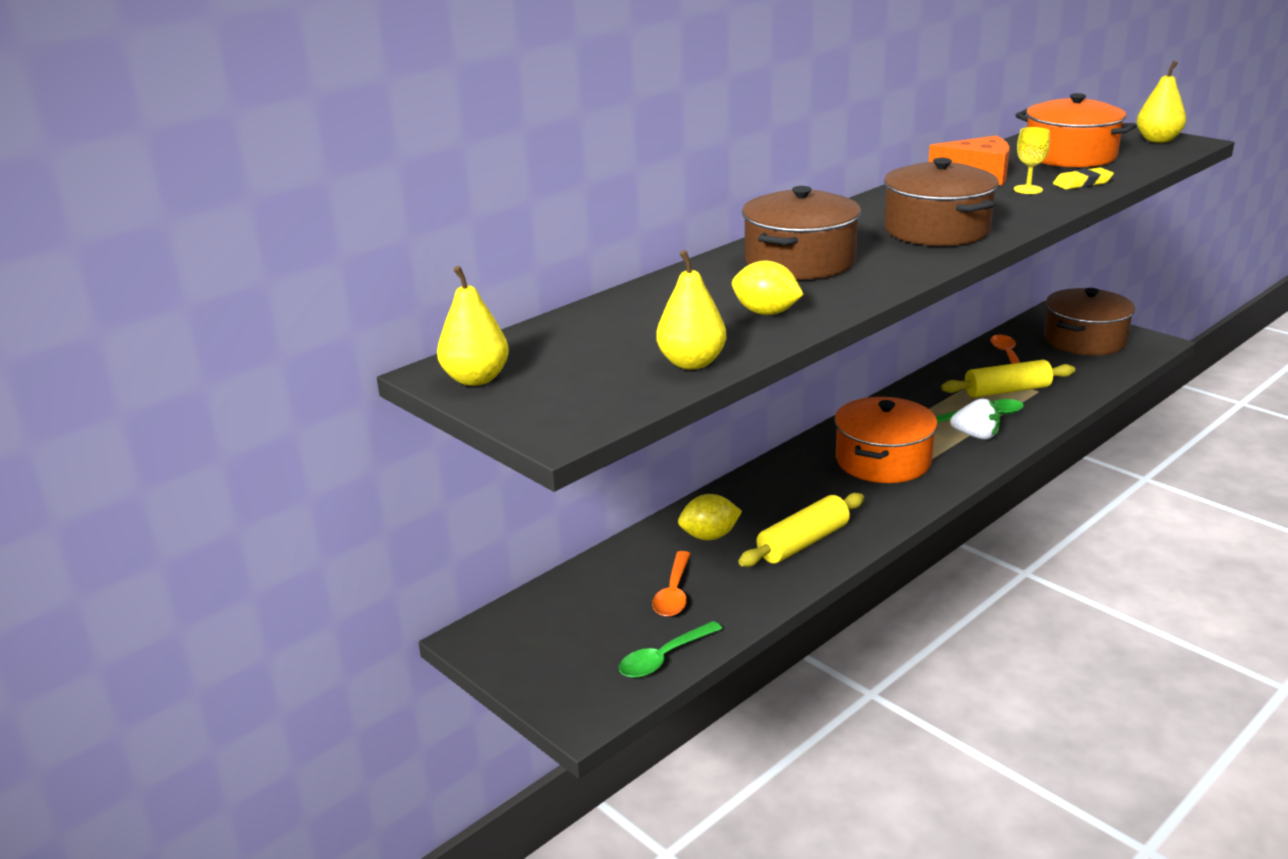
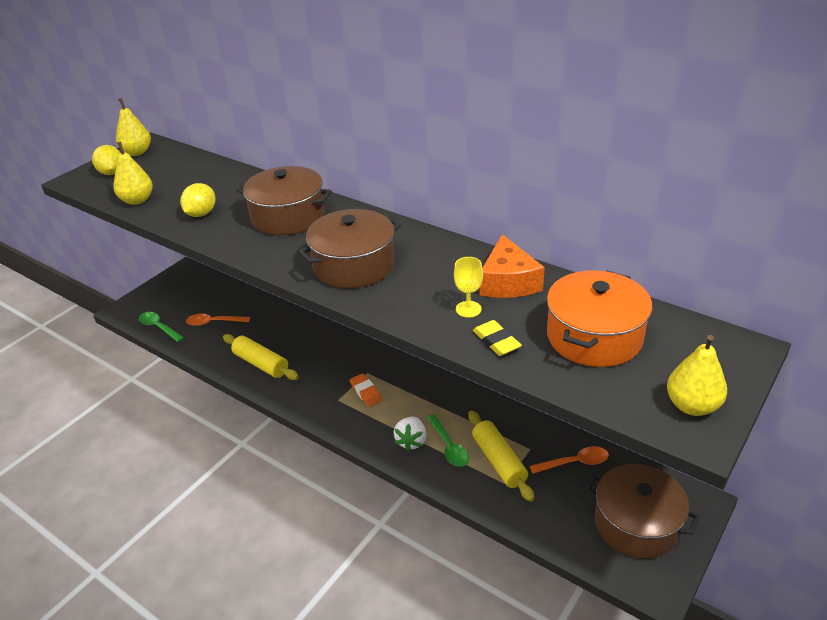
camera: 80 degrees right, 10 degrees up
yellow lemon [678,494,742,540] -> yellow lemon moved to [92,145,121,175]
orange pot [835,397,938,483] -> orange eraser [350,374,382,407]

